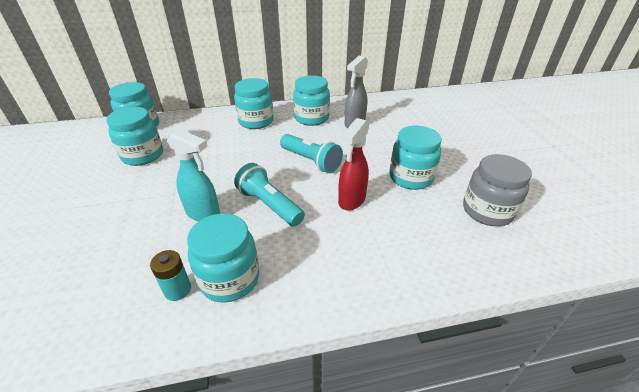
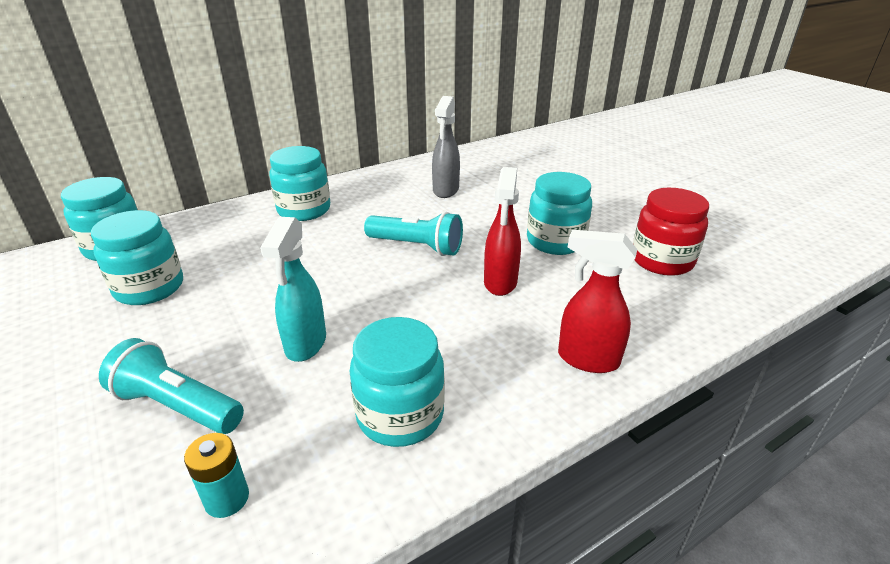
camera: 20 degrees left, 5 degrees down
turquoise battery [150,250,191,301] -> turquoise battery moved to [184,433,249,518]
turquoise spray bottle [167,129,220,221] -> turquoise spray bottle turned 90 degrees clockwise [260,217,326,362]
turquoise flashlight [234,163,305,227] -> turquoise flashlight moved to [99,338,244,434]
turquoise jar [293,75,330,126] -> none
grey jar [463,154,532,226] -> red jar [633,188,709,276]
none -> red spray bottle [558,230,637,373]

